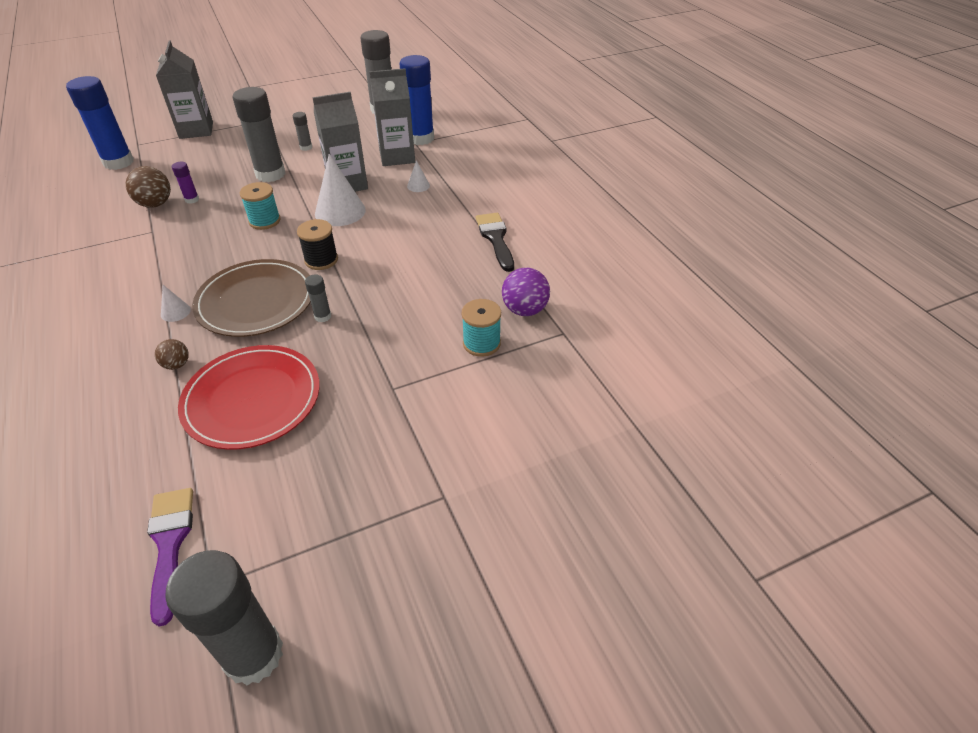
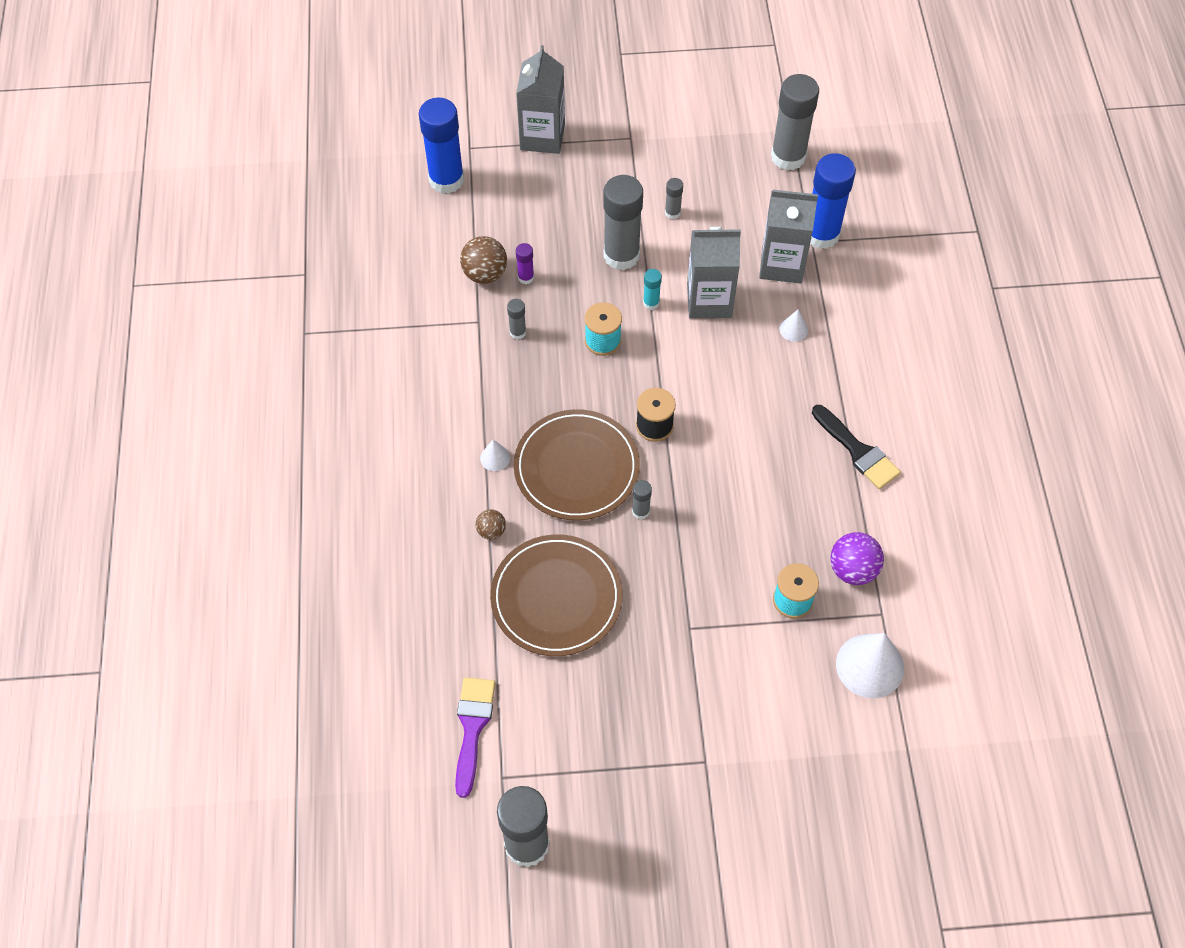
camera: 20 degrees right, 15 degrees up
red plate [178,345,320,450] -> brown plate [490,535,623,656]
white cone [315,154,366,226] -> white cone moved to [836,633,904,698]
black brush [476,213,514,272] -> black brush turned 135 degrees clockwise [812,405,901,489]
none -> grey glue stick [507,299,526,340]
none -> turquoise glue stick [643,269,662,310]

